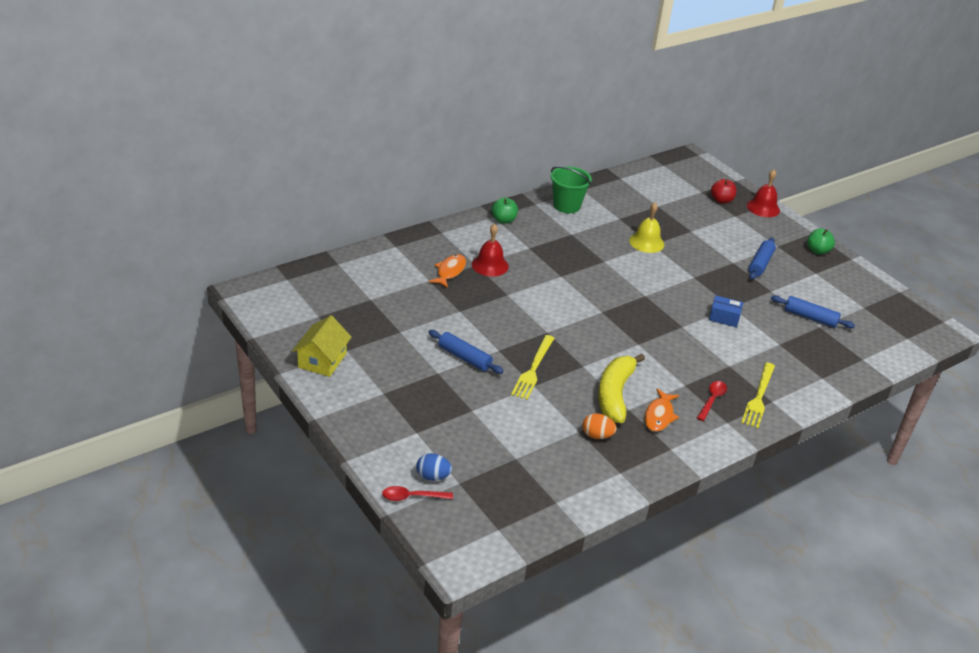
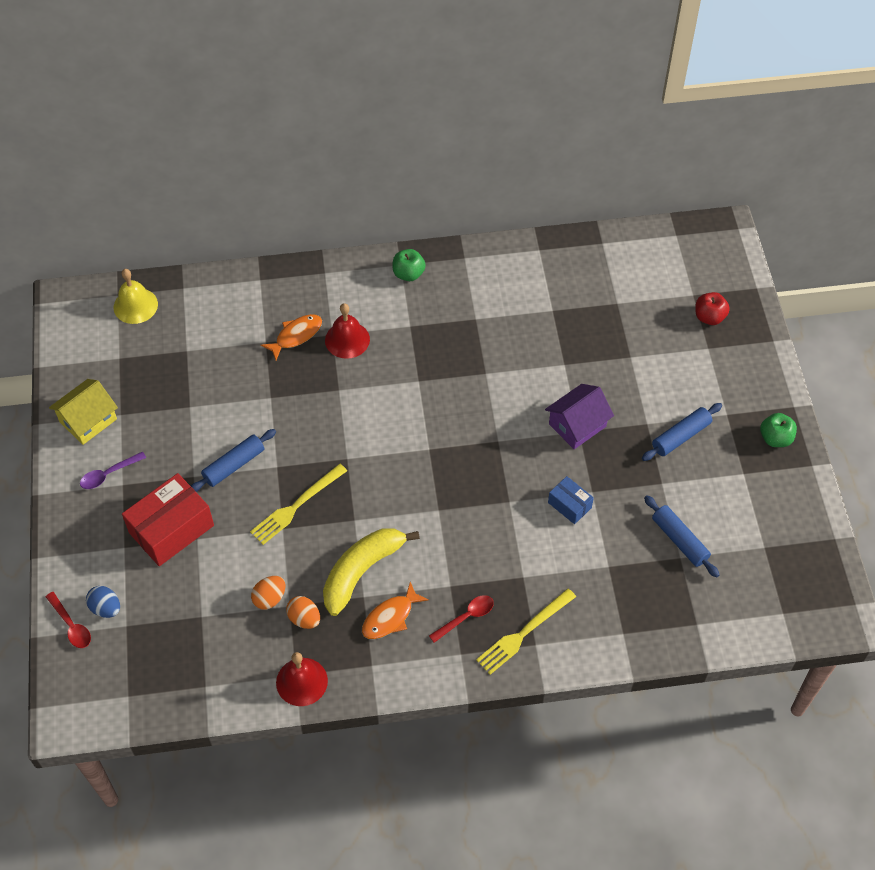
camera: 30 degrees right, 20 degrees up
red spoon [382,486,453,501] -> red spoon turned 150 degrees counterclockwise [46,592,91,648]
blue rolling pin [428,330,503,374] -> blue rolling pin turned 75 degrees clockwise [191,429,276,492]
green bucket [551,166,592,213] -> none
yellow bell [629,203,664,253] -> yellow bell moved to [114,269,158,324]
red bell [747,170,780,217] -> red bell moved to [276,652,328,706]
none -> purple spoon [80,452,146,489]
none -> red box [122,473,214,566]
none -> orange egg [251,576,285,610]
none -> purple house [545,384,614,449]

